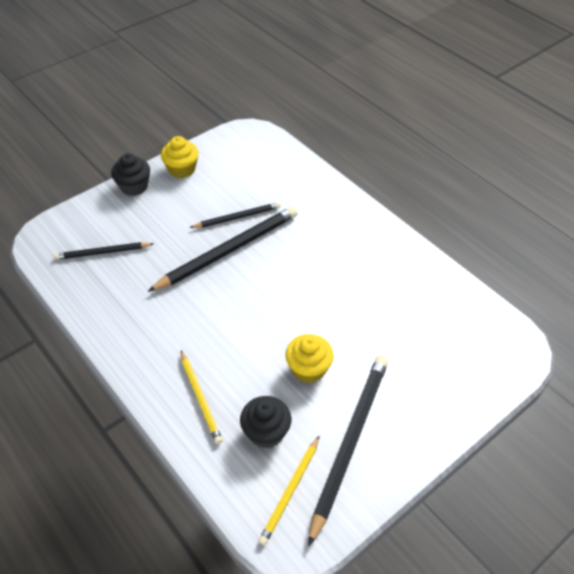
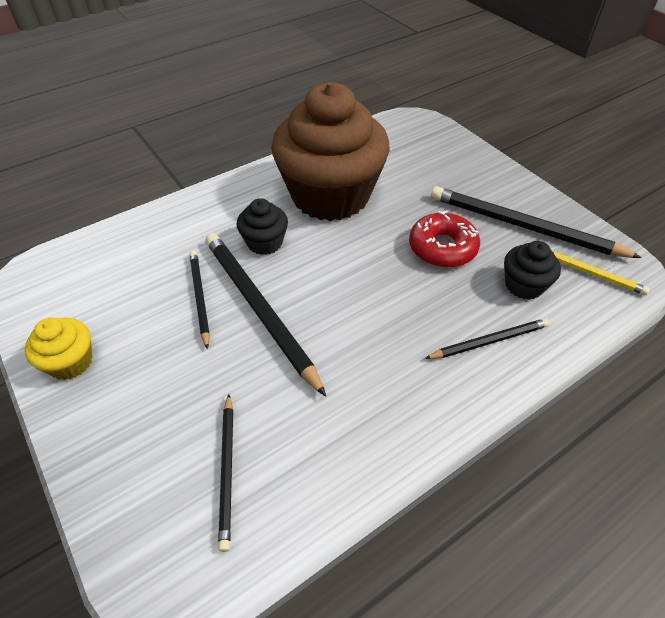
camera: 85 degrees left, 0 degrees up
black cupcake [111,153,150,196] -> black cupcake moved to [237,198,288,255]
yellow pencil [181,351,223,444] -> black pencil [425,318,550,359]
yellow cupcake [285,334,334,383] -> red donut [409,211,480,268]
none -> brown cupcake [271,82,390,221]

